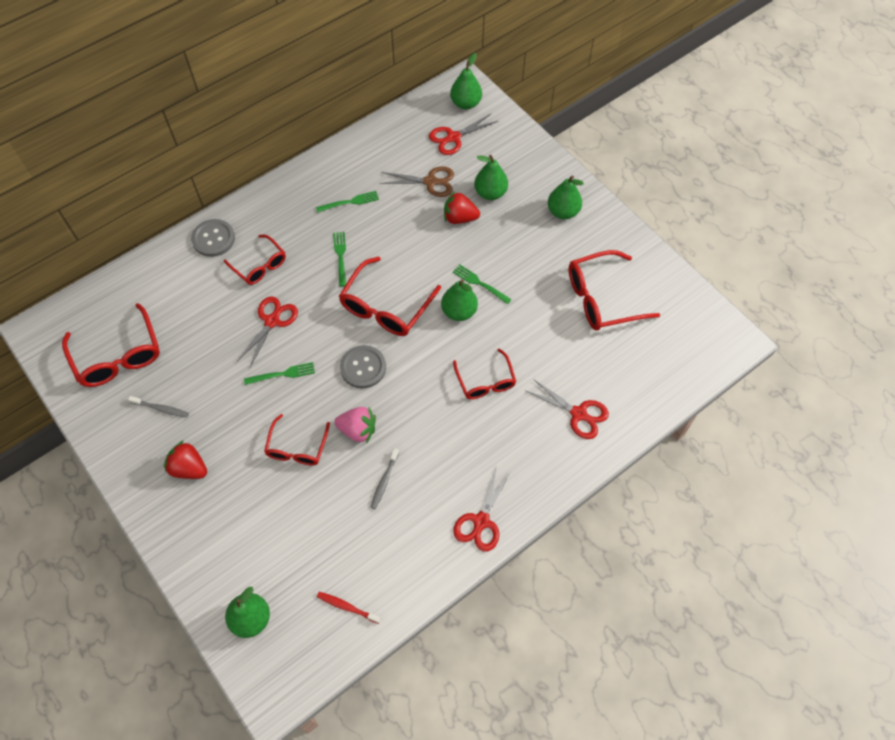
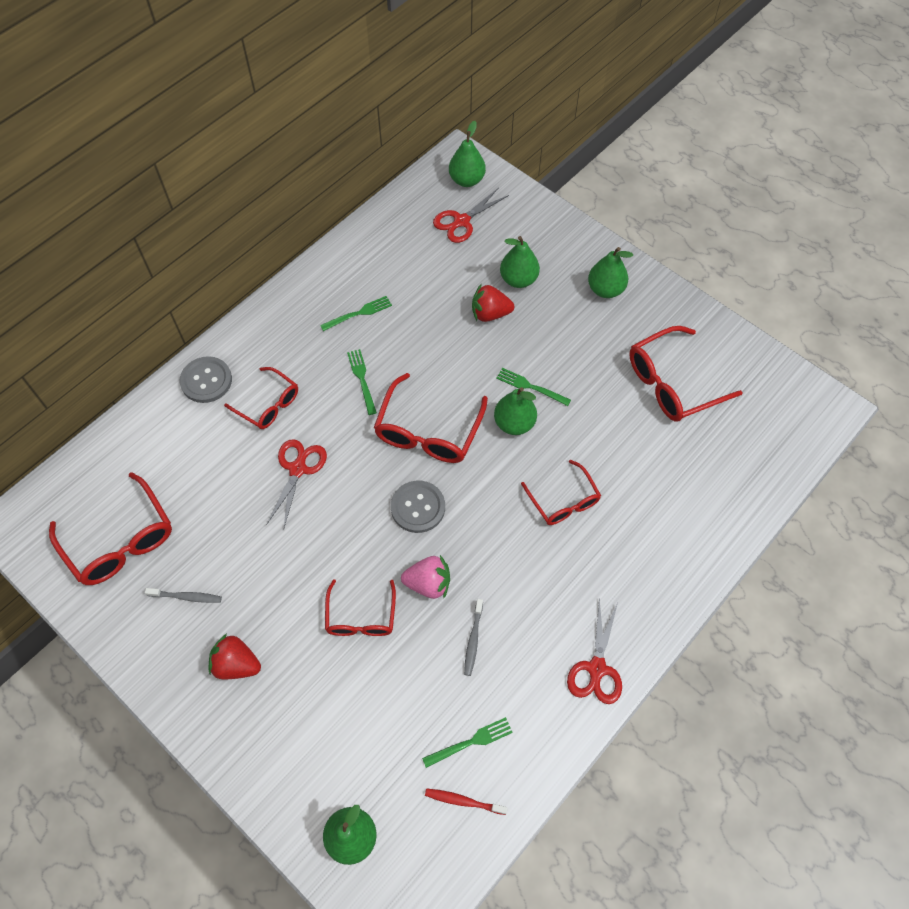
camera: 10 degrees left, 0 degrees up
green fork [244,362,315,385] -> green fork moved to [422,717,513,768]
brown scissors [380,166,454,197] -> none
red scissors [526,379,609,439] -> none

